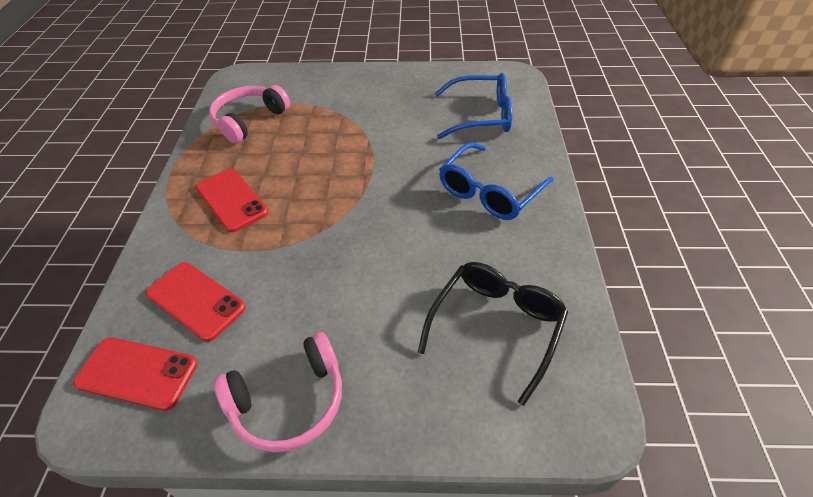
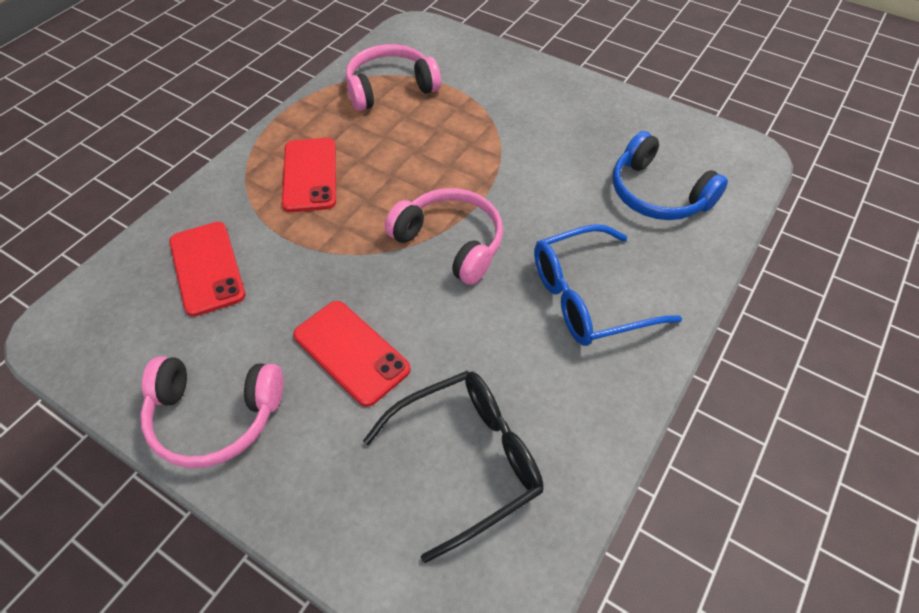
camera: 30 degrees right, 5 degrees up
red phone [73,337,198,411] -> red phone moved to [293,301,411,407]
blue glasses [434,73,512,139] -> blue headphones [613,131,728,220]
none -> pink headphones [385,188,503,285]

